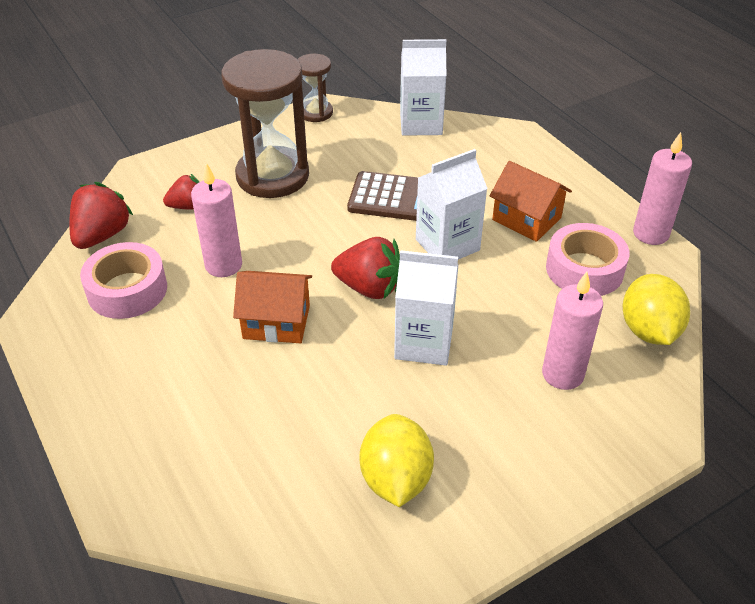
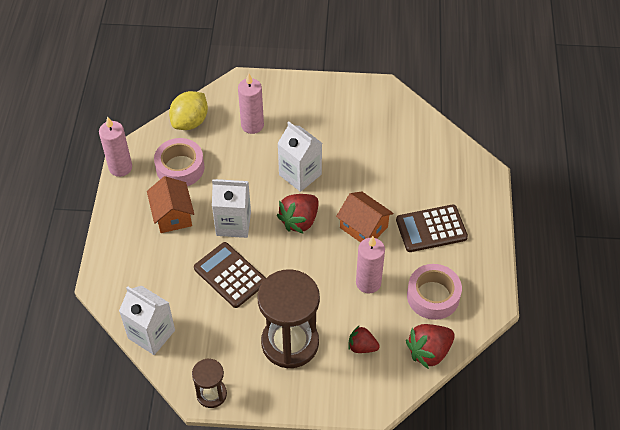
camera: 145 degrees left, 10 degrees up
red strawberry [331,237,400,299] -> red strawberry turned 105 degrees counterclockwise [277,194,319,234]
yellow lemon [359,414,434,507] -> none
none -> brown calculator [396,204,468,252]

